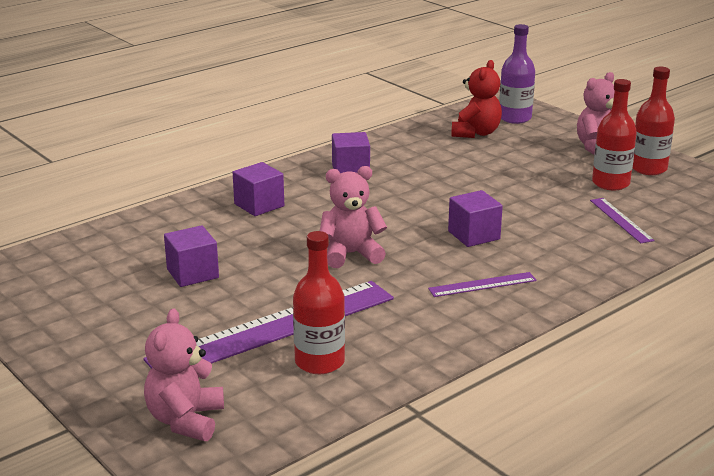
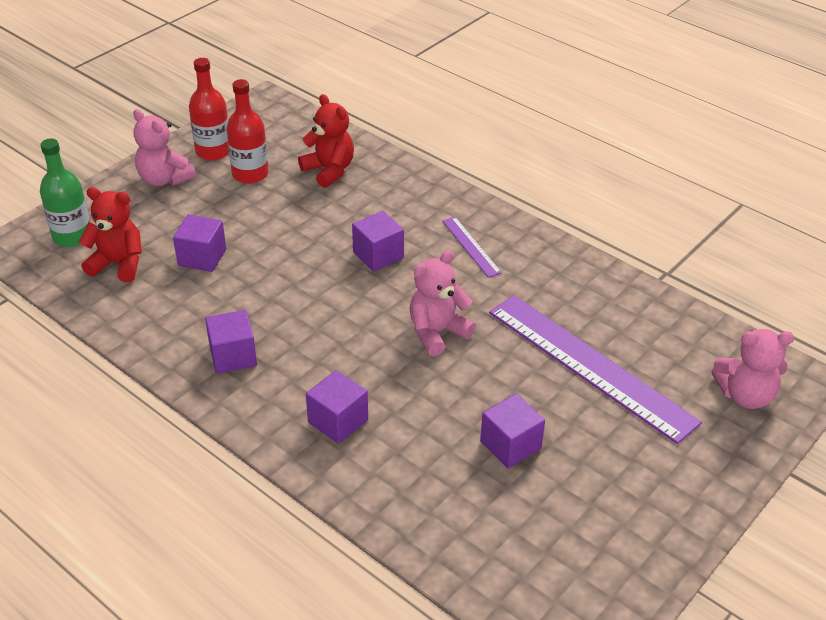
camera: 100 degrees left, 15 degrees up
red bottle [293,231,345,374] -> none
pink teddy bear [320,166,387,268] -> pink teddy bear turned 75 degrees clockwise [409,250,476,356]
purple bottle [499,24,535,124] -> green bottle [40,138,90,247]
purple ruler [590,198,655,243] -> red teddy bear [298,94,354,188]
none -> purple cube [173,214,226,272]

